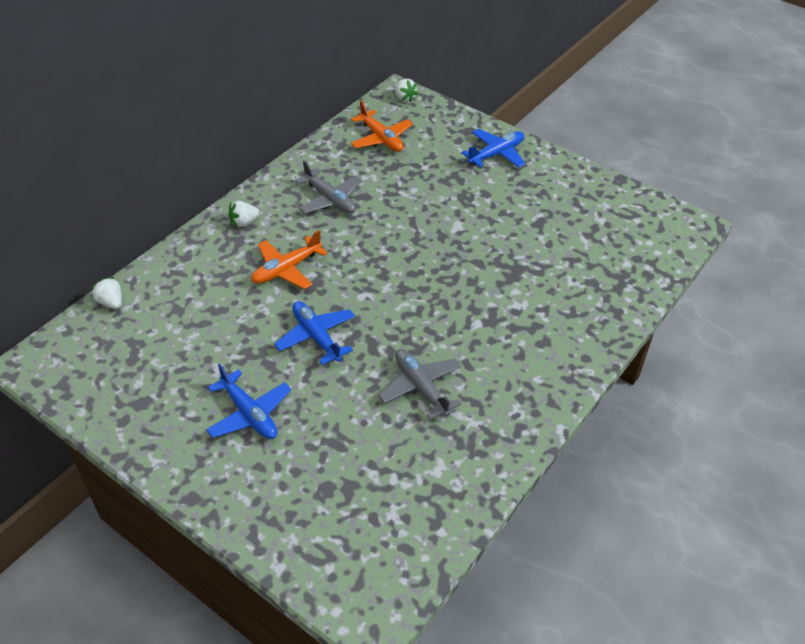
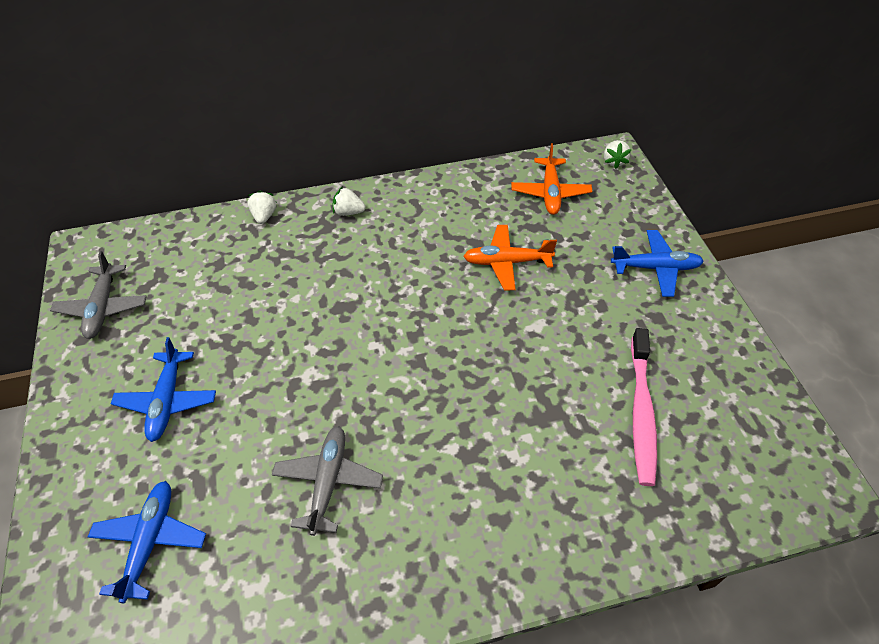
camera: 40 degrees right, 5 degrees up
white strawberry [91,277,122,309] -> white strawberry moved to [248,190,276,224]
orange plane [251,230,328,289] -> orange plane moved to [463,225,557,291]
blue plane [274,301,355,365] -> blue plane moved to [88,481,206,603]
grey plane [295,160,362,214] -> grey plane moved to [50,251,147,339]
none -> pink toothbrush [631,328,657,486]

